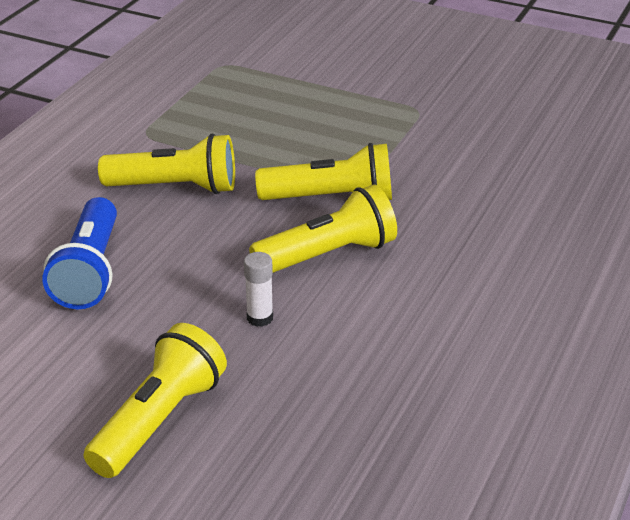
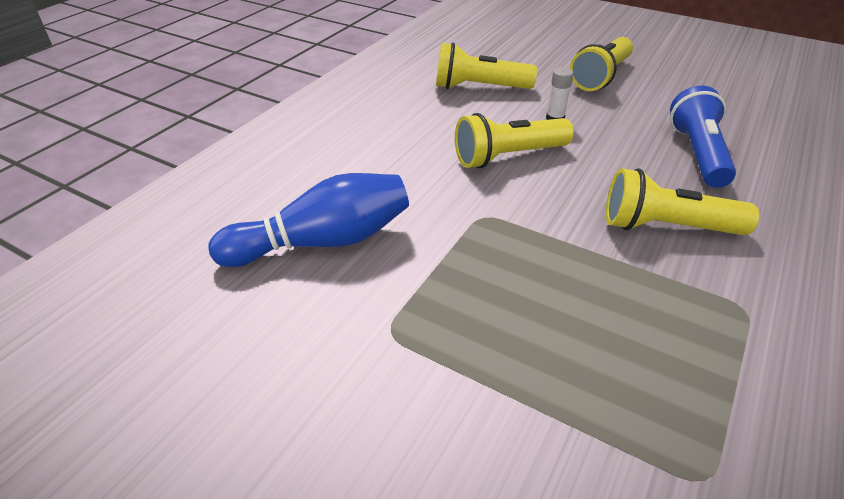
camera: 175 degrees left, 5 degrees up
yellow flashlight [255,143,392,200] -> yellow flashlight moved to [436,42,537,89]
none -> blue bowling pin [209,173,409,267]

